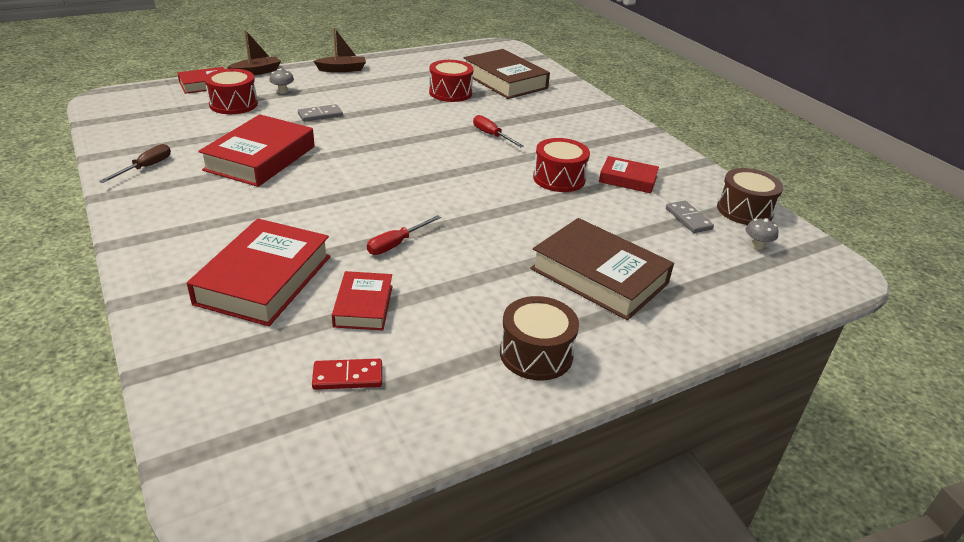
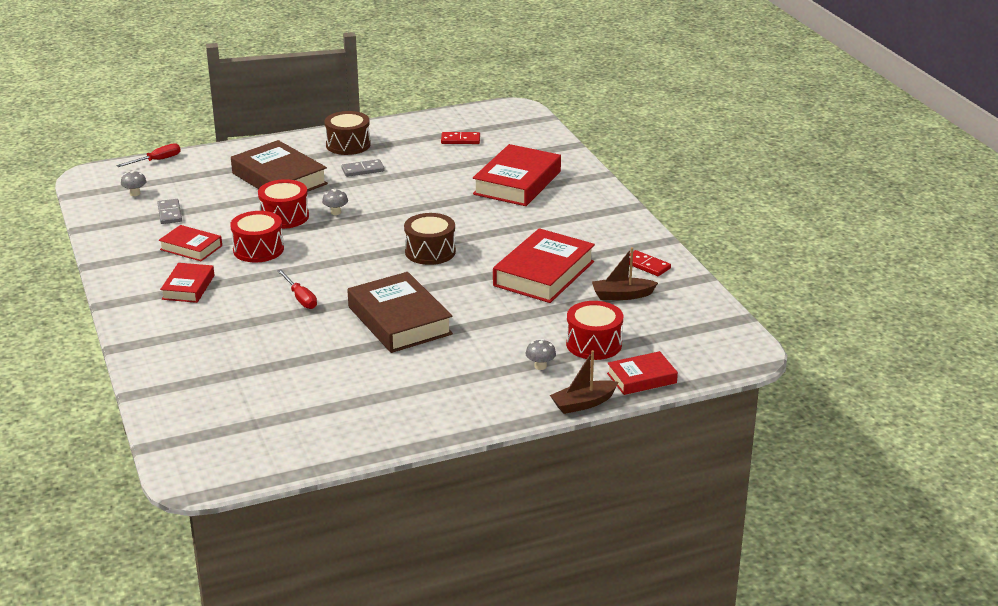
camera: 170 degrees left, 5 degrees down
brown screwdriver [99,144,171,183] -> red domino [623,250,671,276]
grey domino [298,104,343,122] -> grey domino moved to [341,159,385,177]
brown boat [314,27,366,72] -> brown boat moved to [592,247,658,300]
red book [332,271,393,330] -> red book moved to [160,263,214,303]
red screwdriver [367,215,441,255] -> red screwdriver moved to [116,143,181,167]
red drum [429,60,473,102] -> red drum moved to [258,179,309,229]
brown book [464,49,550,99] -> brown book moved to [347,272,453,353]
brown drum [717,168,783,225] -> brown drum moved to [404,213,456,265]
none -> grey mushroom [322,189,348,215]

